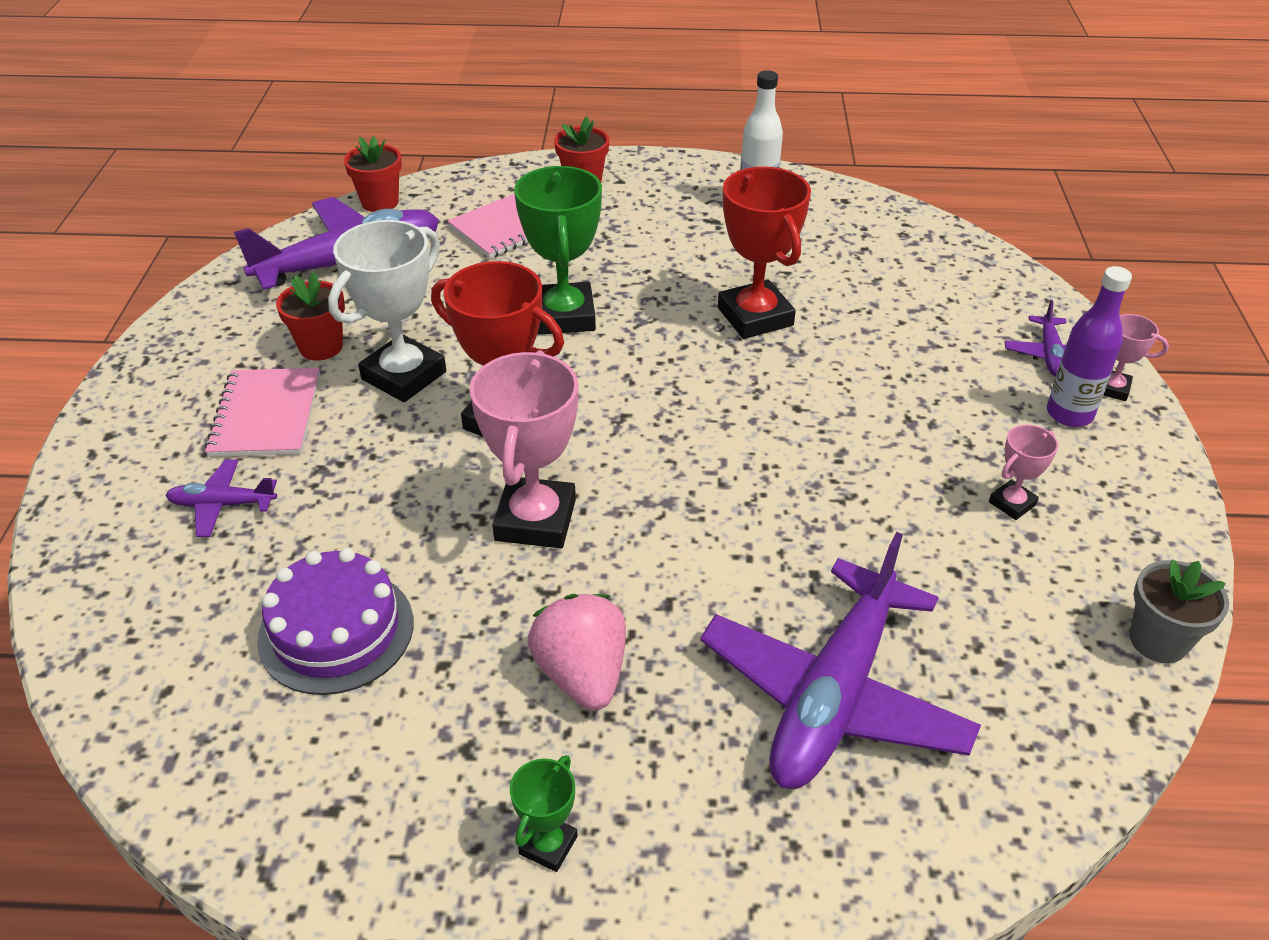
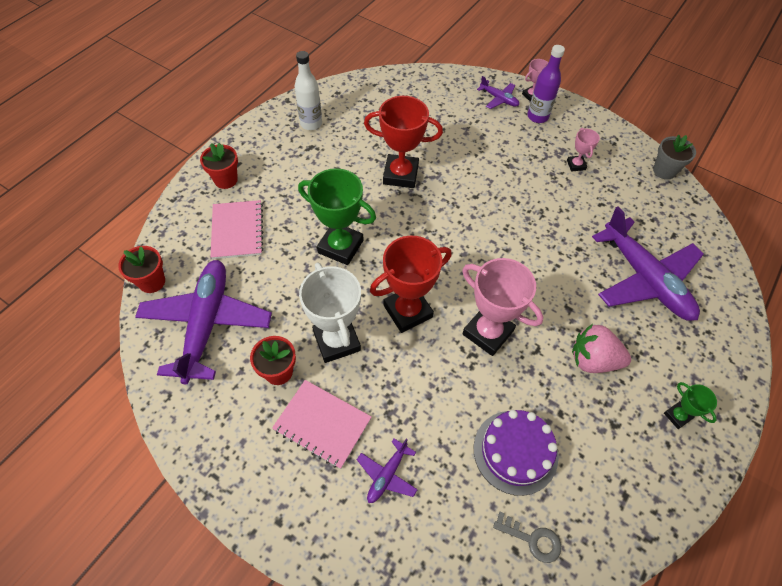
camera: 60 degrees left, 15 degrees up
none -> grey key [493,512,561,563]

